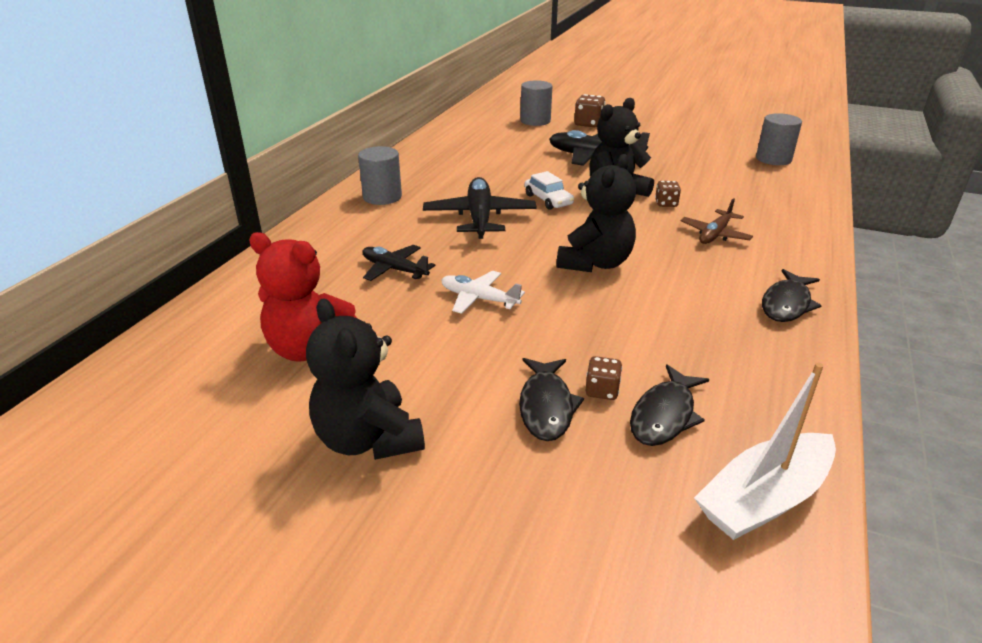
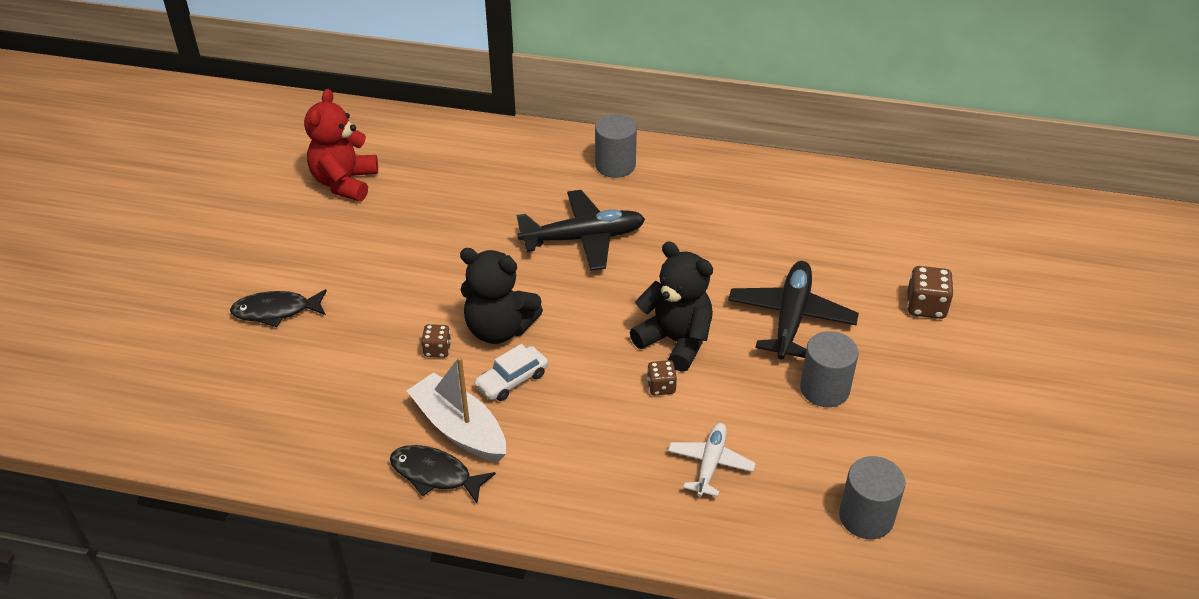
camera: 80 degrees right, 10 degrees up
black teddy bear [306,298,425,460] -> none
black plane [362,245,435,281] -> none
white plane [441,271,525,314] -> white plane moved to [668,423,756,497]
grey cylinder [520,80,552,126] -> grey cylinder moved to [800,331,859,407]
white car [525,171,574,210] -> white car moved to [474,344,548,401]
brown dice [586,356,622,400] -> brown dice moved to [421,324,451,358]
black fish [630,364,710,446] -> none
brown plane [681,198,753,244] -> none
white boat [694,363,836,540] -> white boat moved to [407,357,506,462]

